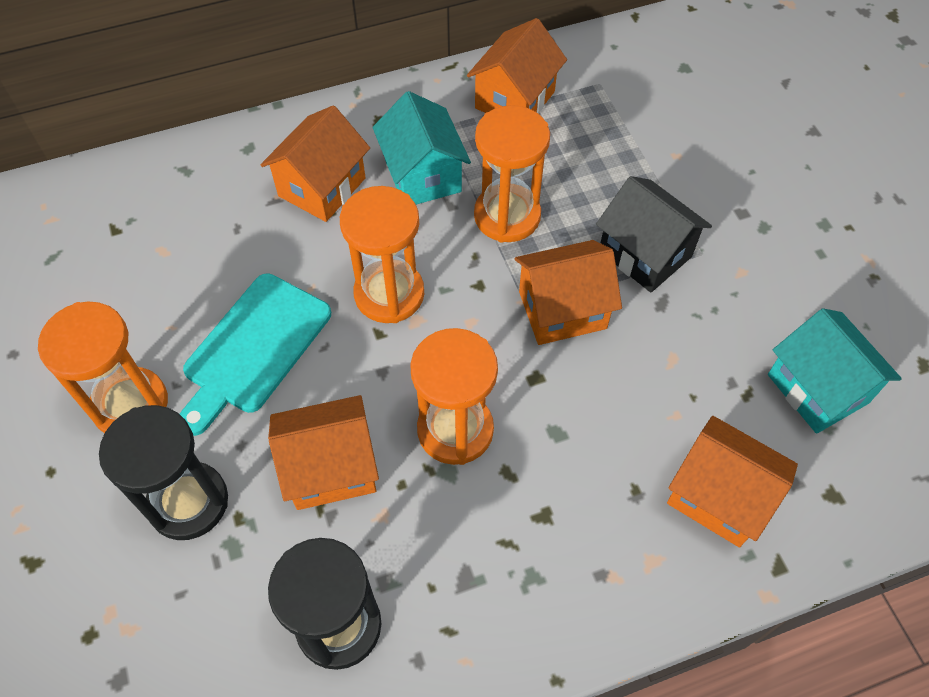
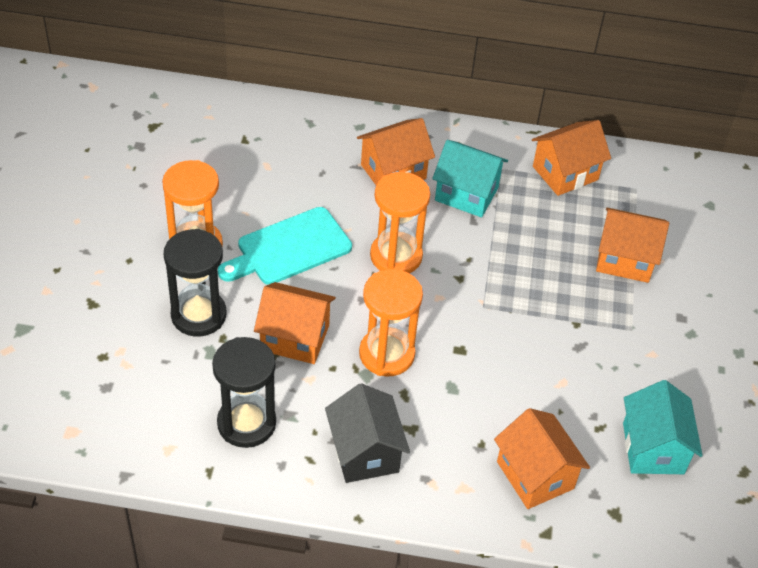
camera: 25 degrees right, 10 degrees down
turquoise house [373,91,471,205] -> turquoise house turned 75 degrees counterclockwise [432,140,508,217]
orange hourglass [474,105,550,242] -> none
orange house [515,240,622,345] -> orange house moved to [596,208,669,283]
black house [596,176,712,293] -> black house moved to [325,383,410,483]

